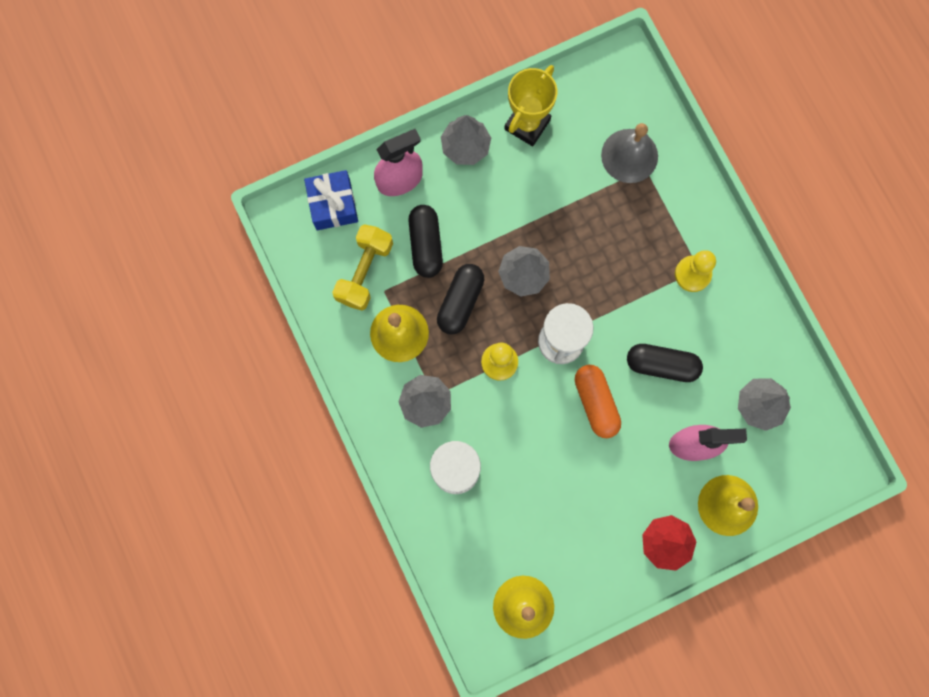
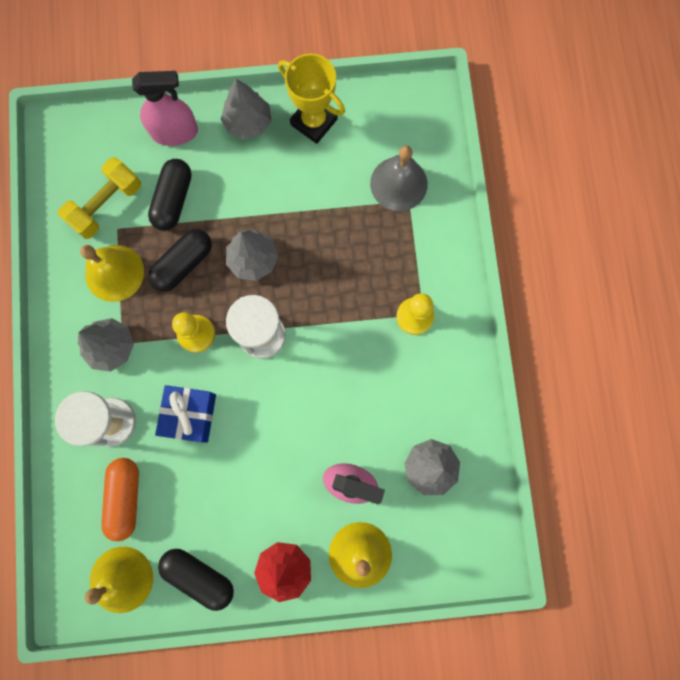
camera: 20 degrees right, 0 degrees up
blue gift [304,170,358,230] -> blue gift moved to [155,385,216,443]
yellow trophy [504,65,557,146] -> yellow trophy turned 75 degrees clockwise [278,53,345,144]
orange capsule [575,365,621,438] -> orange capsule moved to [101,458,139,541]
black capsule [627,344,703,382] -> black capsule moved to [158,549,234,611]

